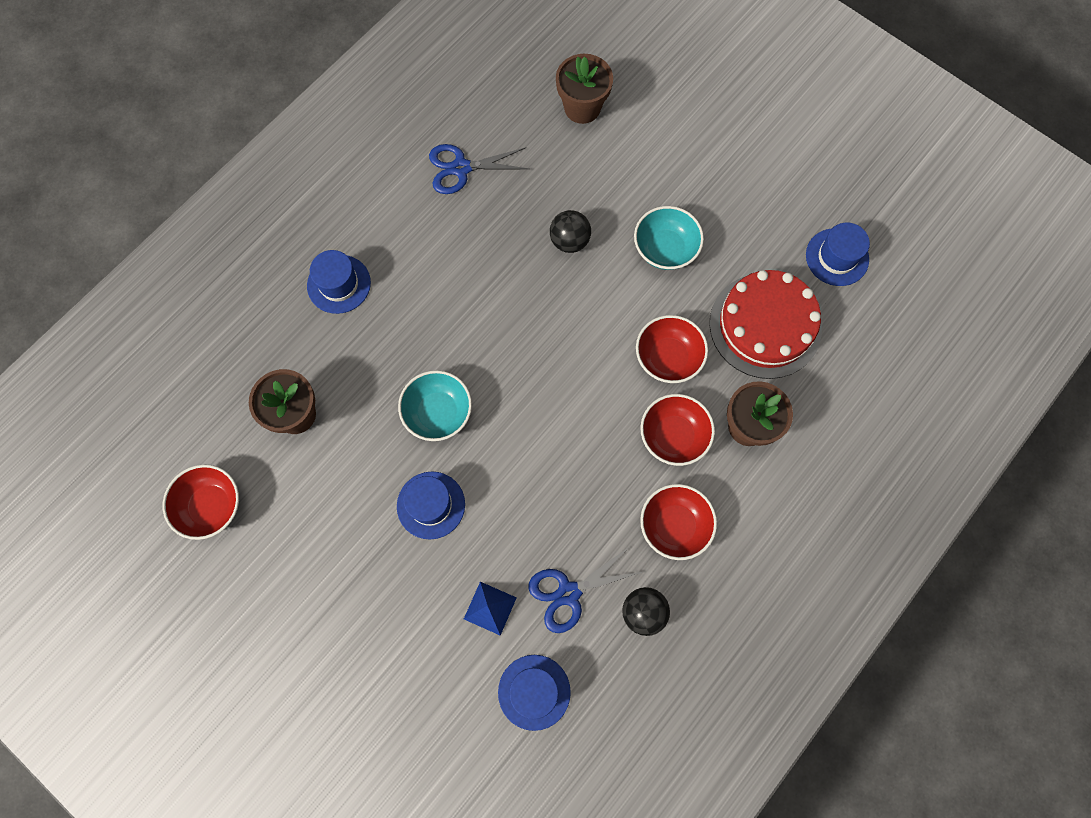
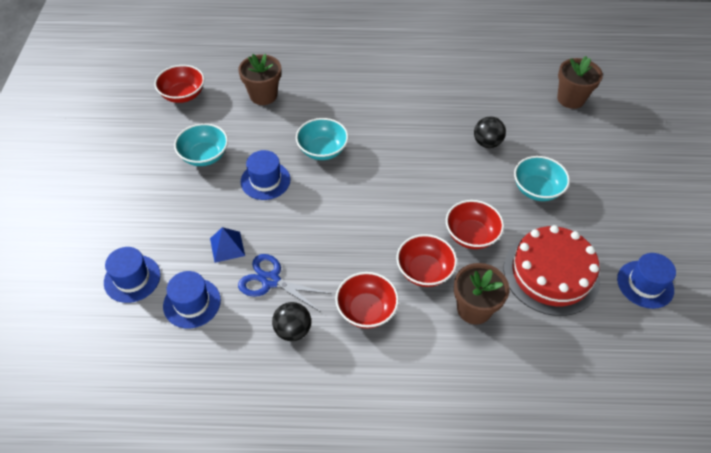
camera: 50 degrees right, 20 degrees down
blue hat [307,250,371,314] -> blue hat moved to [104,247,161,303]
blue scissors [429,144,529,194] -> none
none -> turquoise bowl [174,123,228,166]

